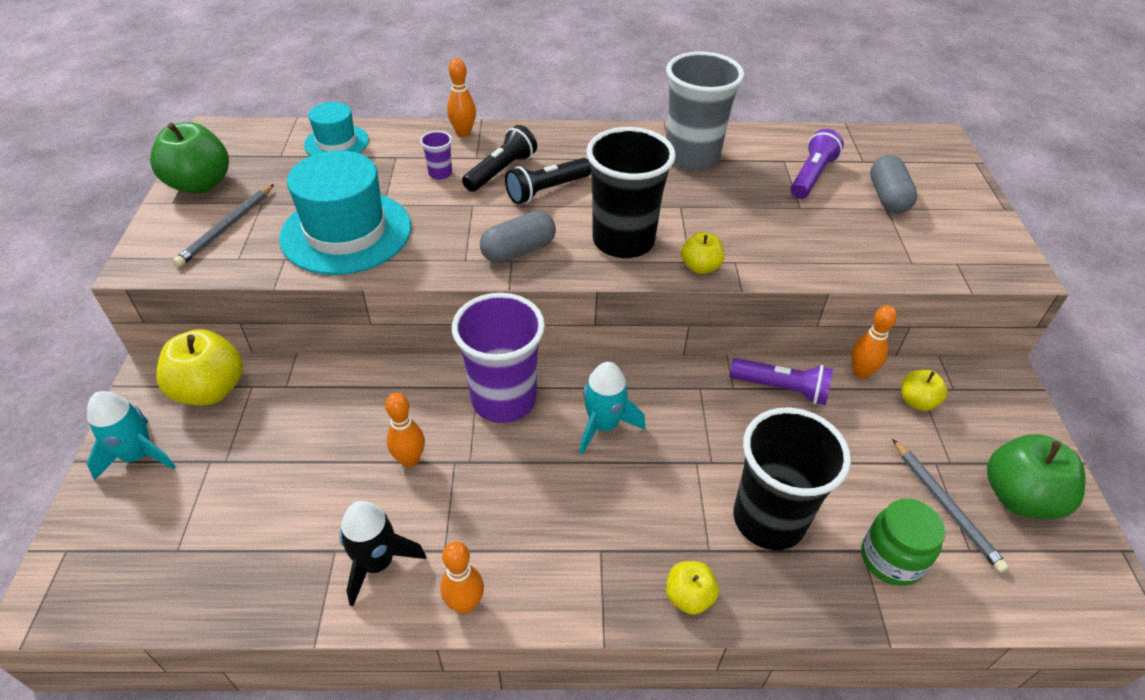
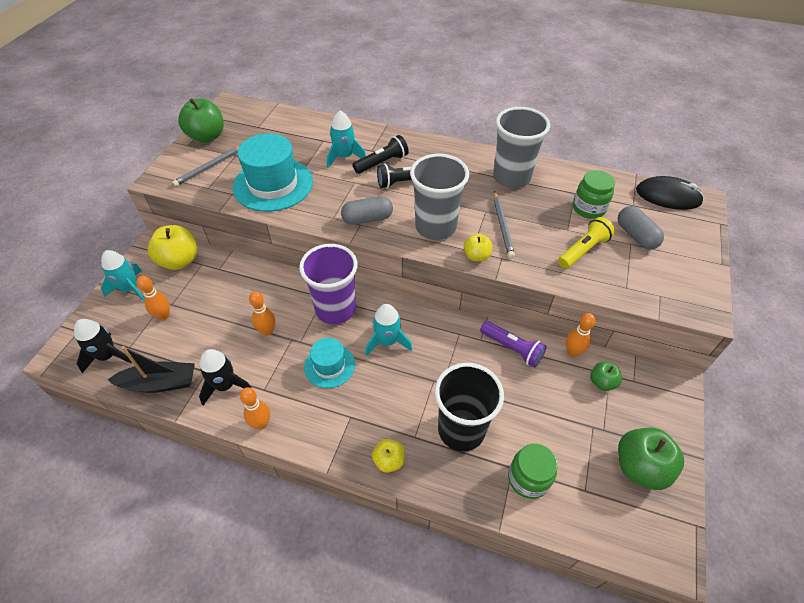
camera: 20 degrees right, 5 degrees up
turquoise hat [304,102,369,156] -> turquoise hat moved to [304,338,355,388]
purple cup [420,131,452,180] -> turquoise rocket [327,111,366,168]
orange bowling pin [447,58,476,137] -> orange bowling pin moved to [137,276,170,320]
black cup [586,127,676,258] -> grey cup [410,154,469,240]
purple flashlight [791,129,844,199] -> green jar [573,170,615,219]
grey capsule [870,155,917,214] -> grey capsule turned 45 degrees counterclockwise [618,206,664,250]
grey pencil [892,439,1009,573] -> grey pencil moved to [493,191,515,259]
yellow apple [902,370,948,411] -> green apple [590,362,622,391]
none -> black rocket [74,319,132,373]
none -> black boat [107,346,195,393]
none -> yellow flashlight [558,217,615,269]
none -> black mouse [636,176,704,210]

